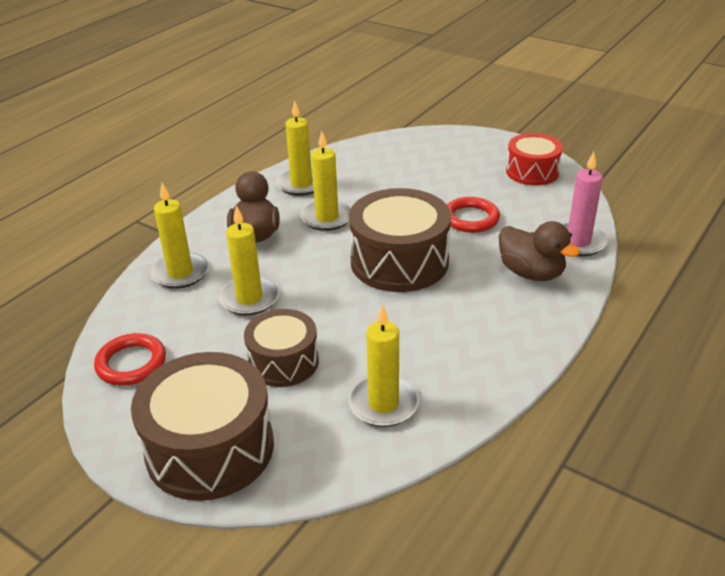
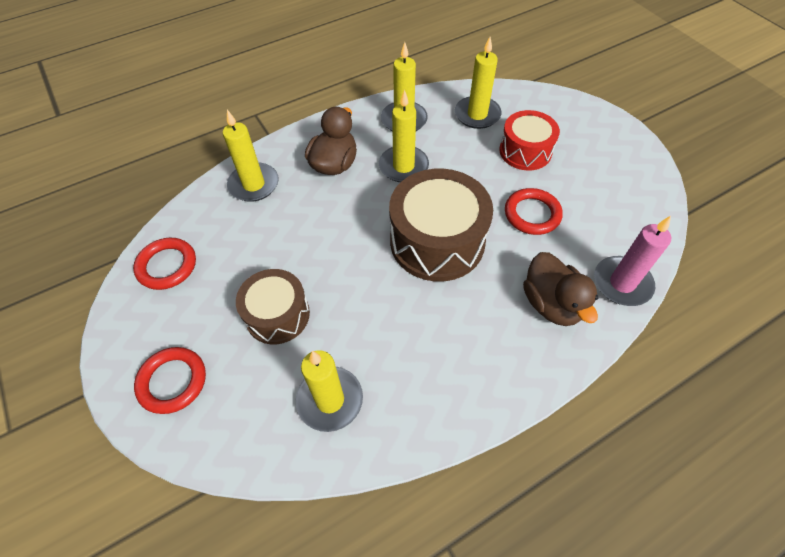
camera: 25 degrees right, 20 degrees up
brown drum [131,352,274,501] -> red ring [134,347,206,414]
yellow candle [218,205,279,316] -> yellow candle moved to [455,37,502,129]
red drum [506,133,563,186] -> red drum moved to [499,110,560,170]

